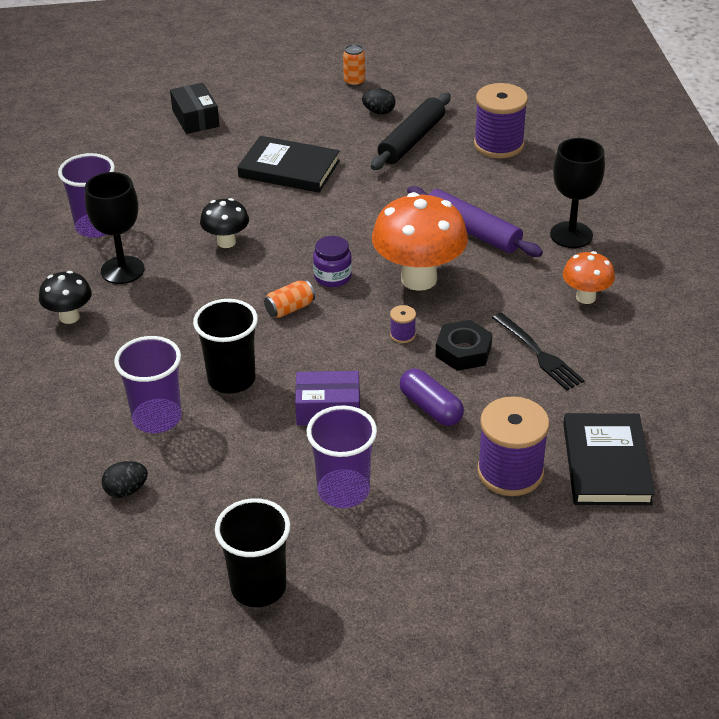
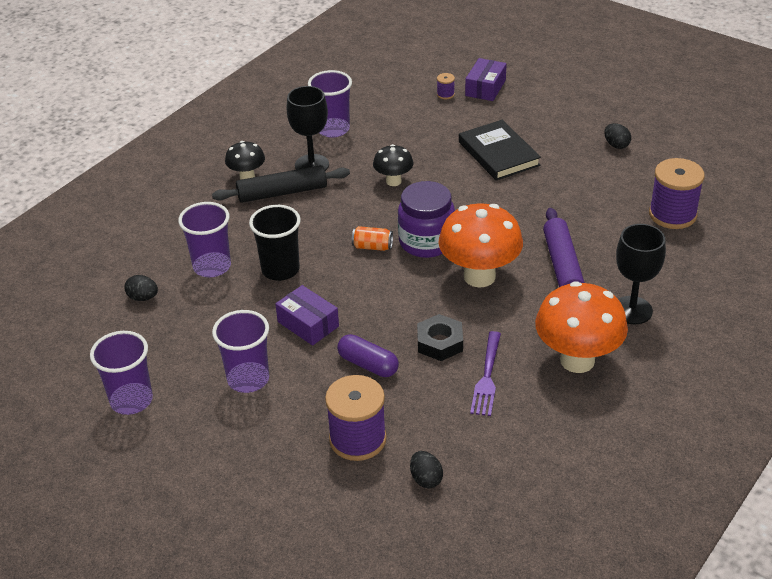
camera: 45 degrees right, 0 degrees up
black box [170,83,220,134] -> purple box [465,58,507,101]
black cup [215,498,291,607] -> purple cup [90,331,153,415]
purple jar [313,236,352,287] -> purple jar [398,181,455,258], size x1.73
orange can [343,44,365,87] -> none
black rolling pin [371,93,451,170] -> black rolling pin moved to [212,165,350,203]
purple spool [390,305,416,343] -> purple spool moved to [437,73,455,99]
purple capsule [399,368,464,426] -> purple capsule turned 60 degrees counterclockwise [337,334,399,377]
black fork [492,312,585,390] -> purple fork [470,331,501,416]
orange mushroom [563,251,615,304] -> orange mushroom [535,281,628,373], size x1.86
black book [563,413,655,505] -> black egg [410,451,443,488]

